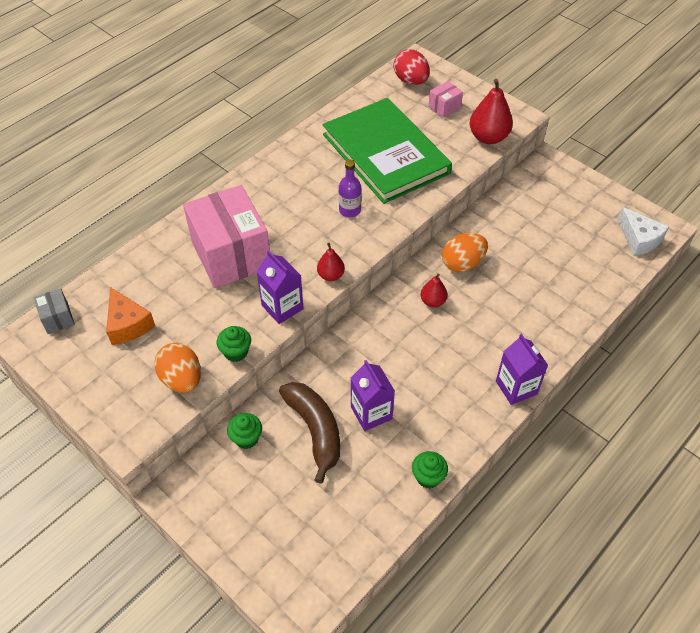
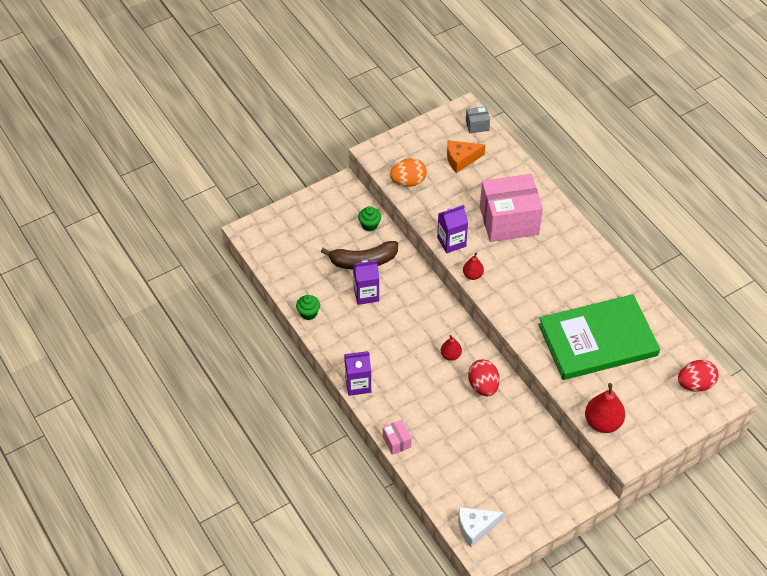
camera: 105 degrees right, 0 degrees up
green cupcake [217,326,251,362] -> none
purple bottle [339,160,362,217] -> none
pink box [428,81,463,118] -> pink box moved to [383,420,411,455]
orange egg [442,233,488,272] -> red egg [468,360,500,397]

